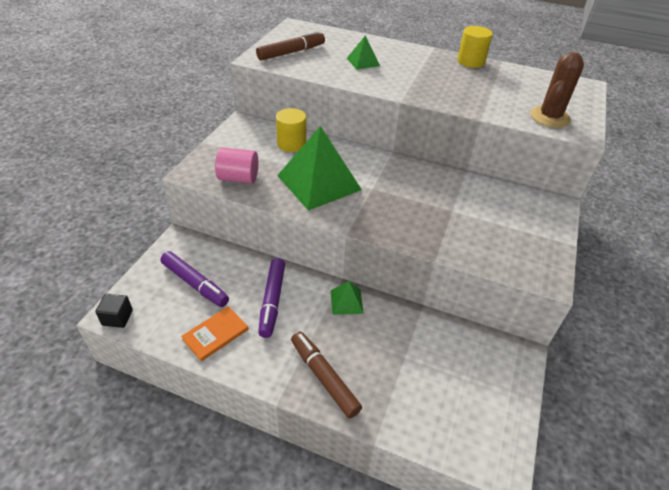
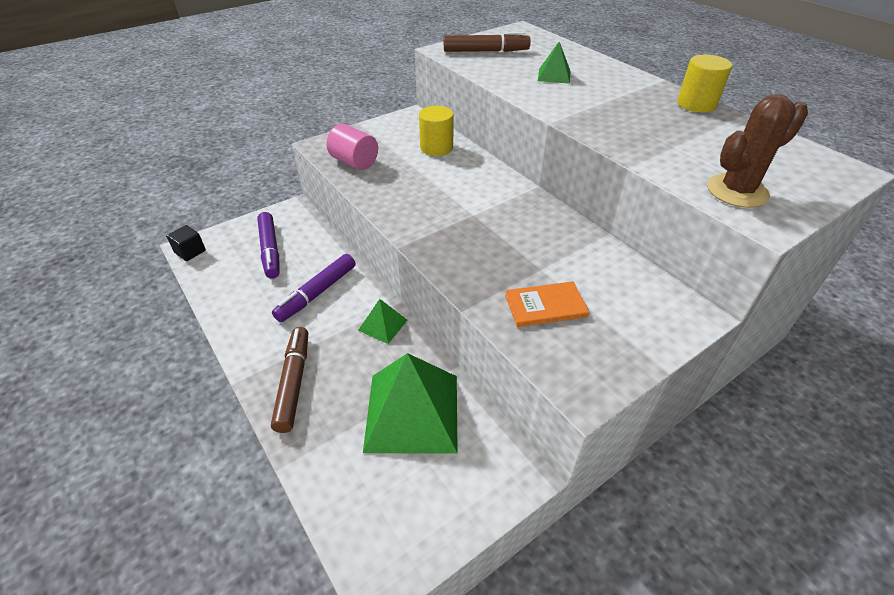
camera: 35 degrees right, 0 degrees up
orange book [181,306,249,361] -> orange book moved to [505,281,589,327]
green pyramid [277,126,362,211] -> green pyramid moved to [363,353,458,454]

